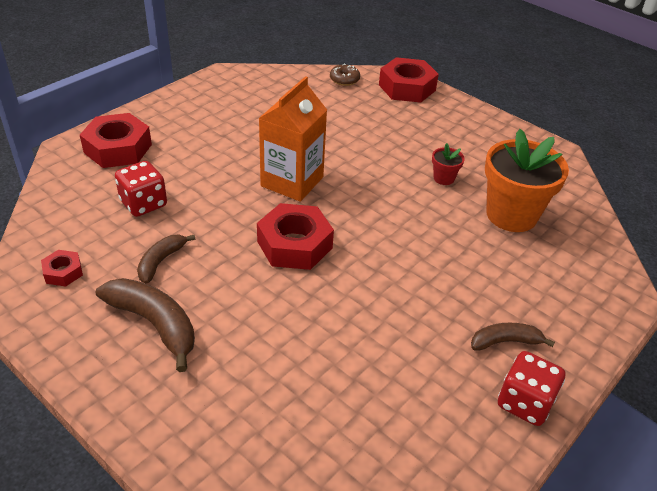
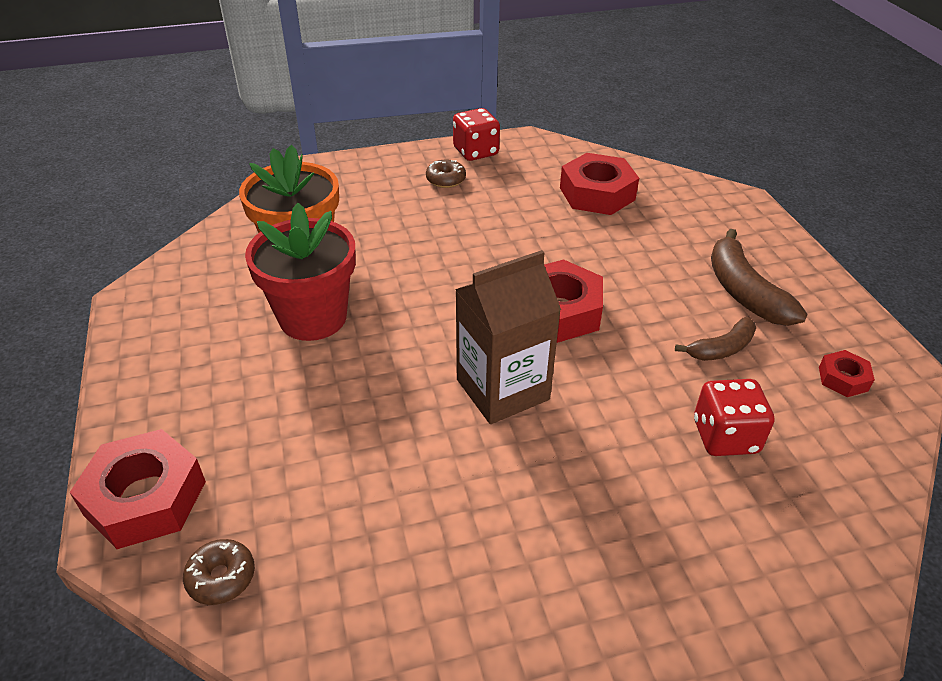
camera: 145 degrees left, 0 degrees up
red nut [80,113,152,168] -> red nut moved to [560,153,639,215]
orange carton [259,76,327,202] -> brown carton [455,250,561,424]
red flower pot [432,143,465,185] -> red flower pot [245,203,356,341], size x2.30
brown banana [471,323,555,350] -> brown donut [426,159,466,188]

